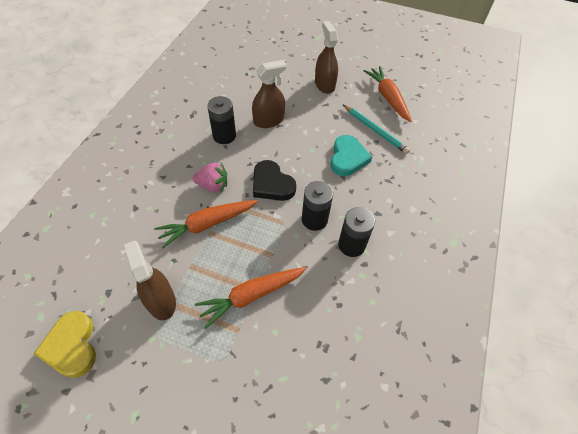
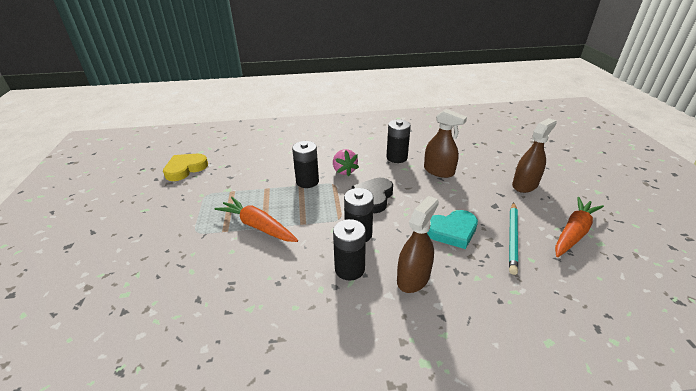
camera: 65 degrees right, 20 degrees down
brown spray bottle [124,240,176,320] -> brown spray bottle moved to [397,196,439,293]
orange carrot [154,200,258,249] -> black battery [292,141,319,188]

